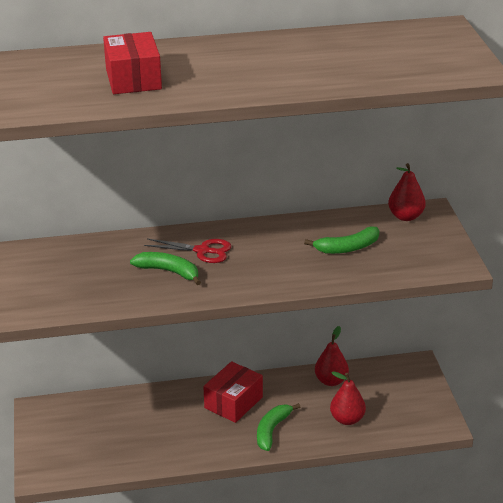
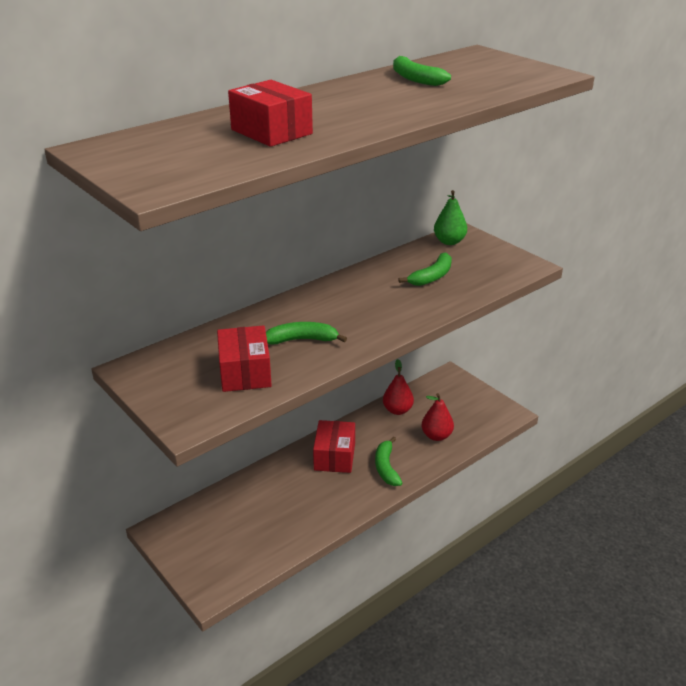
camera: 30 degrees left, 0 degrees up
red scissors [144,239,231,263] -> none
red pear [388,163,426,221] -> green pear [434,190,467,245]
none -> red box [217,325,272,392]
none -> green banana [393,56,451,86]

